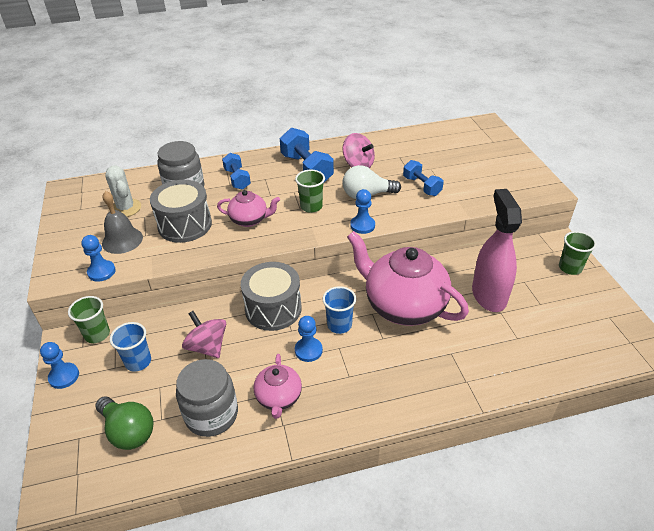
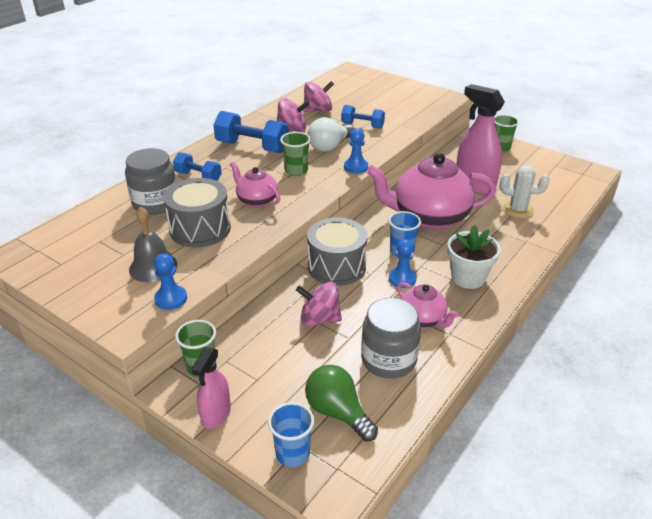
camera: 40 degrees left, 5 degrees down
blue pawn [40,342,79,389] -> pink spray bottle [191,347,231,429]
green light bulb [95,396,154,450] -> green light bulb turned 135 degrees counterclockwise [305,365,378,441]
white cactus [105,166,141,217] -> white cactus moved to [500,165,549,218]
blue cup [110,322,151,372] -> blue cup moved to [268,402,314,467]
pink teapot [217,190,280,227] -> pink teapot turned 105 degrees counterclockwise [230,162,280,208]
none -> pink spinning top [303,81,334,112]
none -> white flower pot [447,224,501,289]

